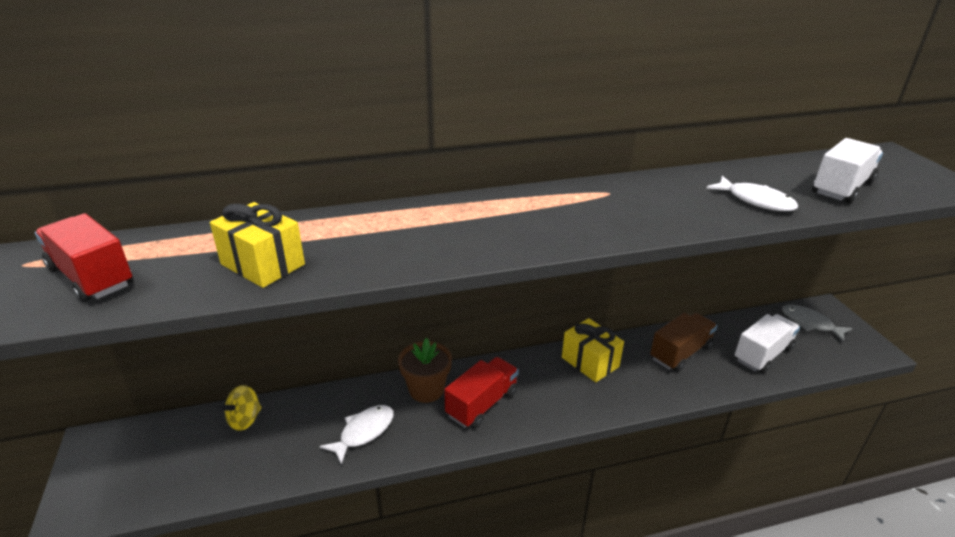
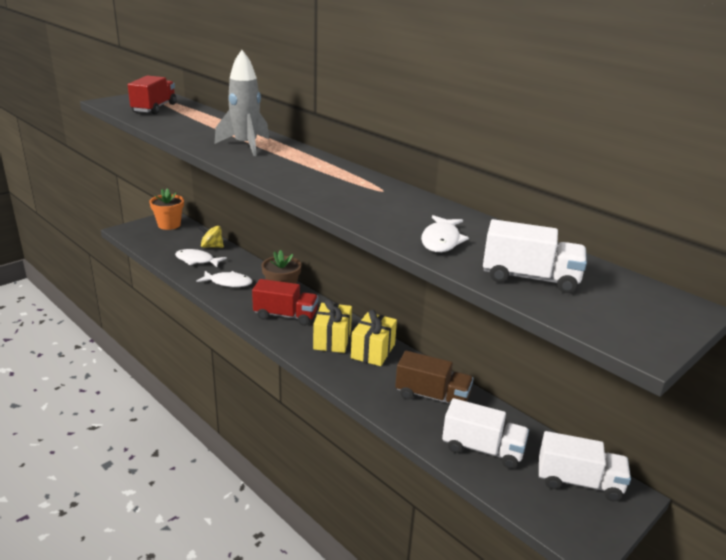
camera: 60 degrees right, 5 degrees down
yellow gift [210,202,305,288] -> yellow gift moved to [313,299,352,353]
grey fish [782,304,853,342] -> white truck [539,431,631,501]
none -> orange flower pot [149,188,184,230]
none -> white fish [175,249,227,267]
none -> grey rocket [215,50,269,156]

